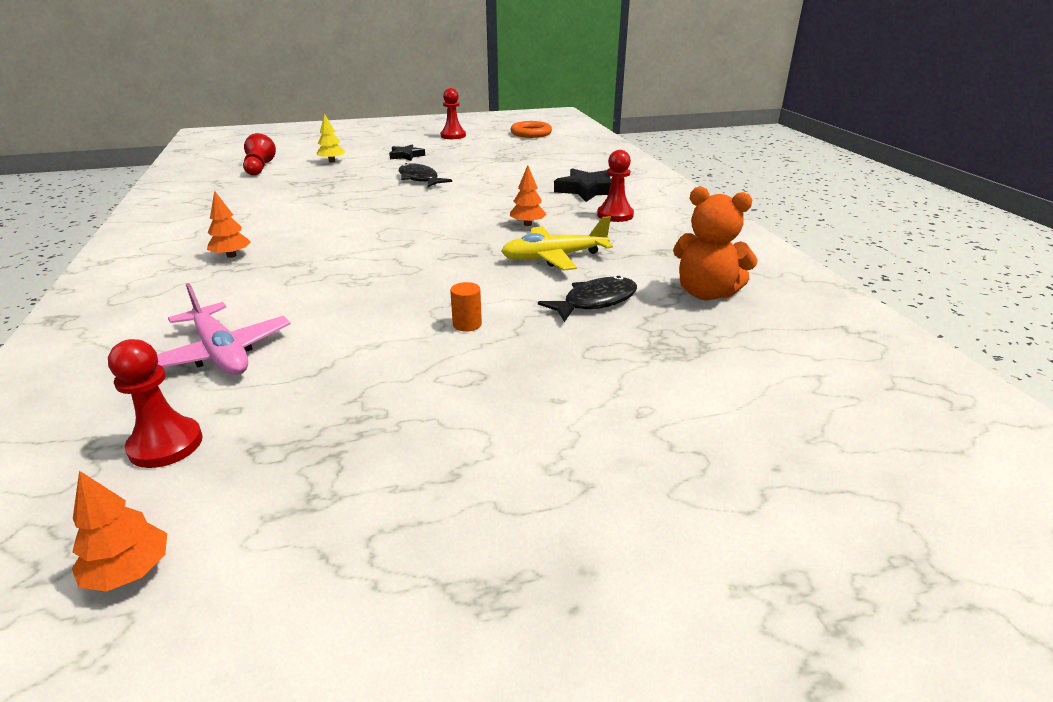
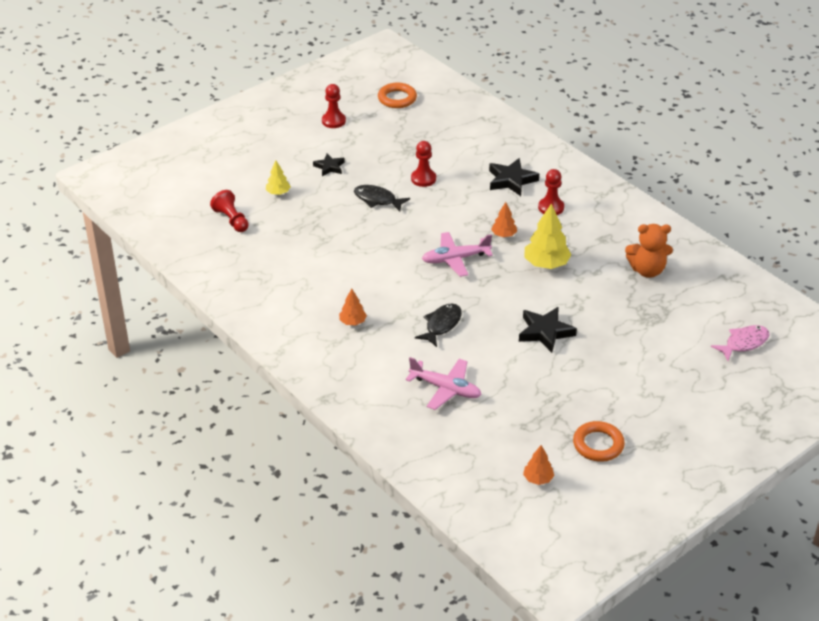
camera: 25 degrees left, 10 degrees up
red pawn [108,339,203,468] -> red pawn moved to [411,141,436,187]
orange cylinder [450,282,482,332] -> black star [519,307,577,353]
yellow plane [501,216,613,271] -> yellow tree [525,203,572,269]
black fish [538,276,637,322] -> black fish moved to [415,303,462,347]
none -> pink plane [422,232,493,277]
none -> orange ring [573,421,625,462]
none -> pink fish [711,325,769,361]

